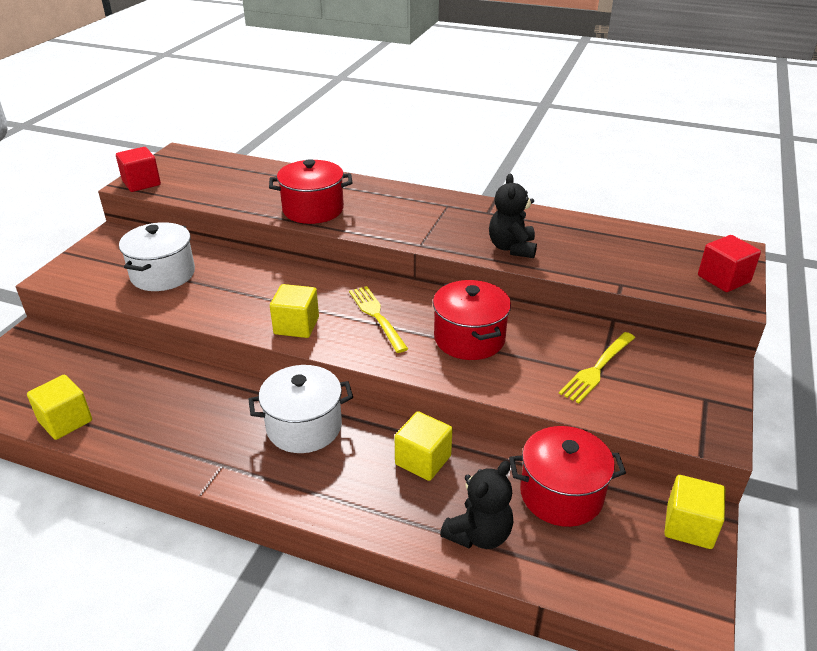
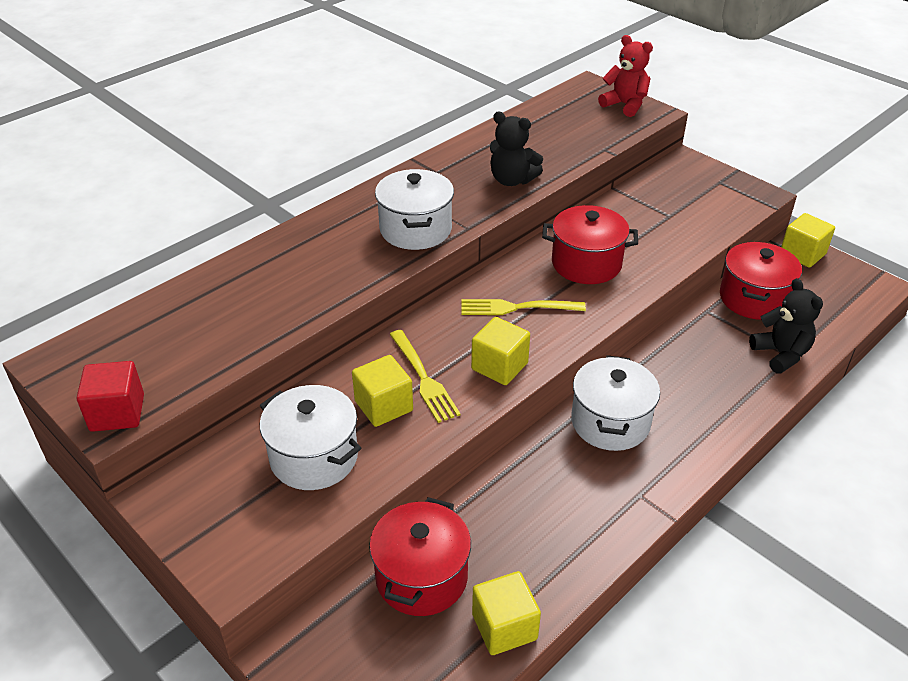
camera: 65 degrees left, 5 degrees up
red pot [269,159,352,224] -> red pot moved to [369,497,471,616]
yellow cube [395,411,453,481] -> yellow cube moved to [352,355,413,427]
yellow fork [559,332,635,404] -> yellow fork moved to [390,330,461,423]
red cube [698,235,761,292] -> red teddy bear [598,35,653,117]
none -> white pot [375,169,454,250]

